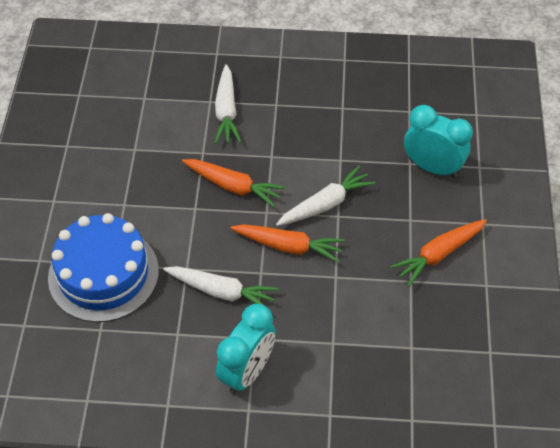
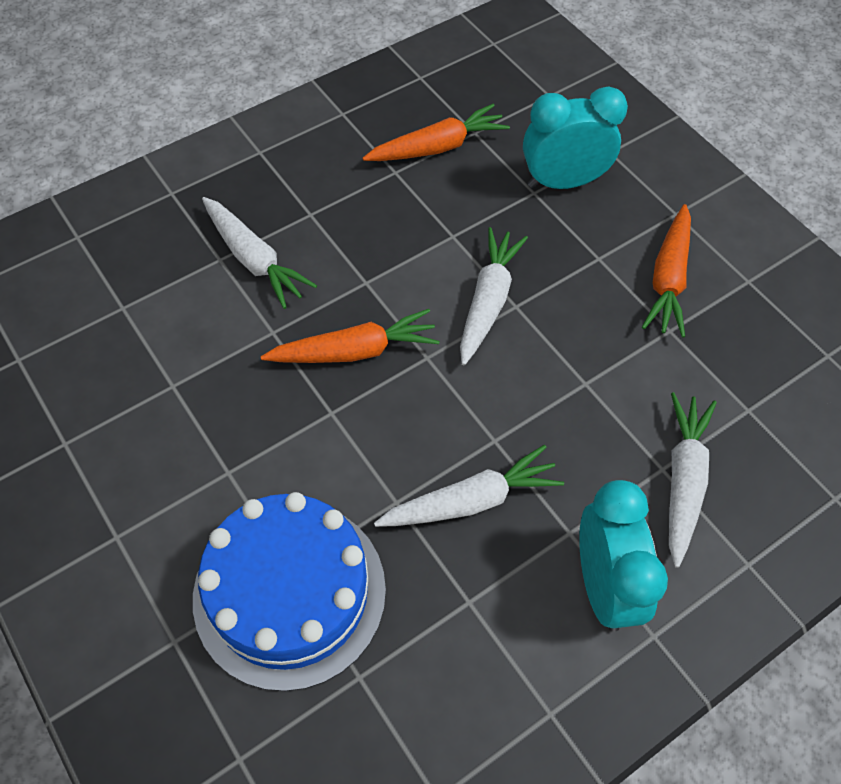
camera: 40 degrees left, 5 degrees up
orange carrot [231,224,345,263] -> orange carrot moved to [363,104,510,161]
none -> white carrot [669,392,717,568]

